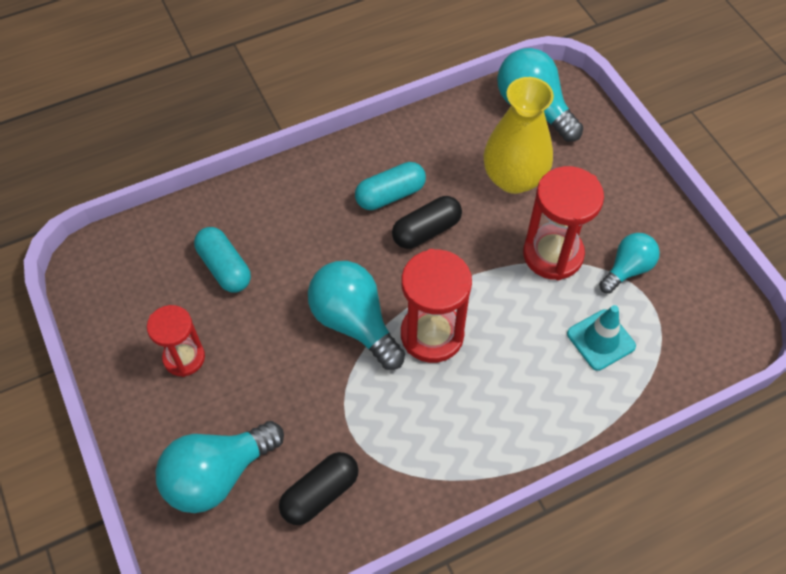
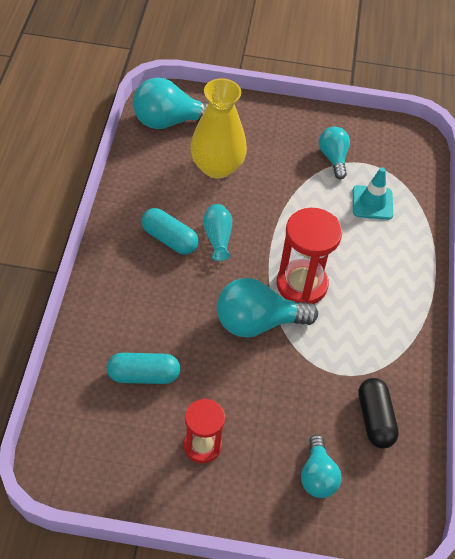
camera: 60 degrees left, 5 degrees down
turquoise light bulb [155,421,284,513] -> turquoise light bulb [301,435,342,498], size x0.61
turquoise capsule [355,162,426,210] -> turquoise capsule turned 60 degrees counterclockwise [141,208,199,255]
black capsule [392,196,462,249] -> turquoise vase [203,204,232,261]
red hourglass [523,166,604,280] -> none

